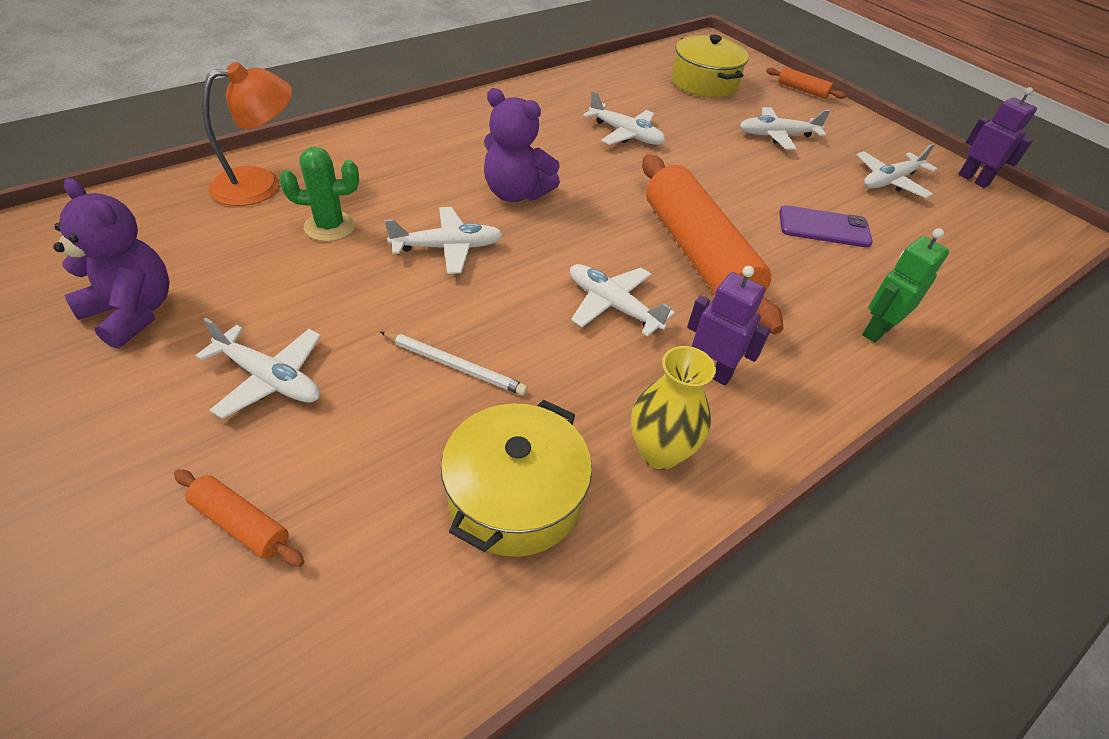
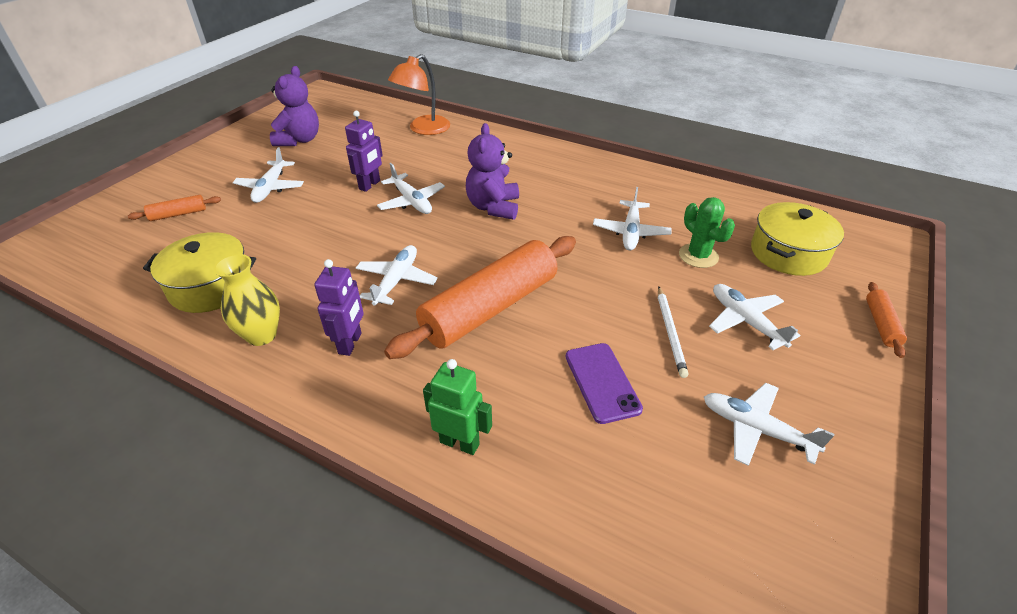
camera: 70 degrees right, 5 degrees down
orange rolling pin [174,469,304,567] -> orange rolling pin turned 60 degrees clockwise [128,195,221,221]
orange lamp [202,62,292,206] -> orange lamp turned 90 degrees clockwise [388,54,450,135]
green cactus [279,147,359,242] -> green cactus moved to [679,197,735,268]
white pencil [380,332,528,395] -> white pencil moved to [658,287,689,378]
purple robot [958,87,1037,188] -> purple robot moved to [345,111,383,192]

